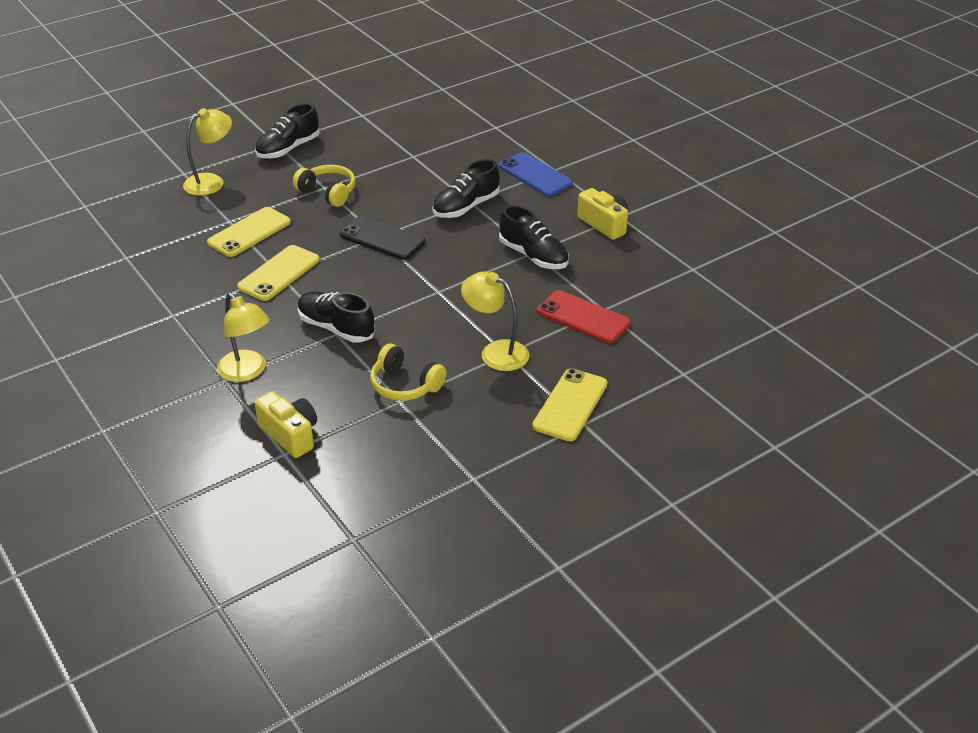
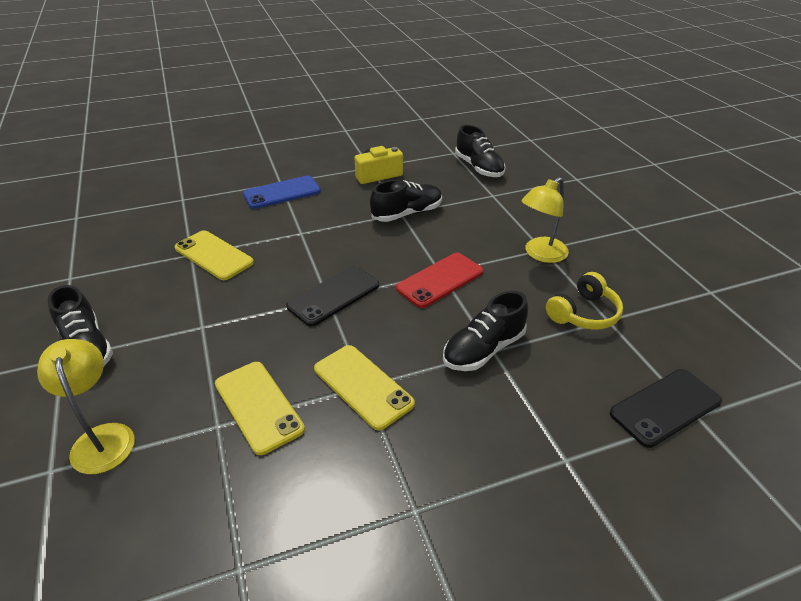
camera: 75 degrees left, 0 degrees up
yellow lamp [217,293,270,382] -> none
yellow camera [254,391,317,458] -> black phone [610,369,722,448]
yellow headphones [293,165,356,207] -> none
black shoe [432,159,500,218] -> black shoe moved to [455,125,506,177]
yellow phone [532,368,607,441] -> yellow phone moved to [175,230,254,280]
red phone [537,290,631,343] -> red phone moved to [396,253,483,308]

